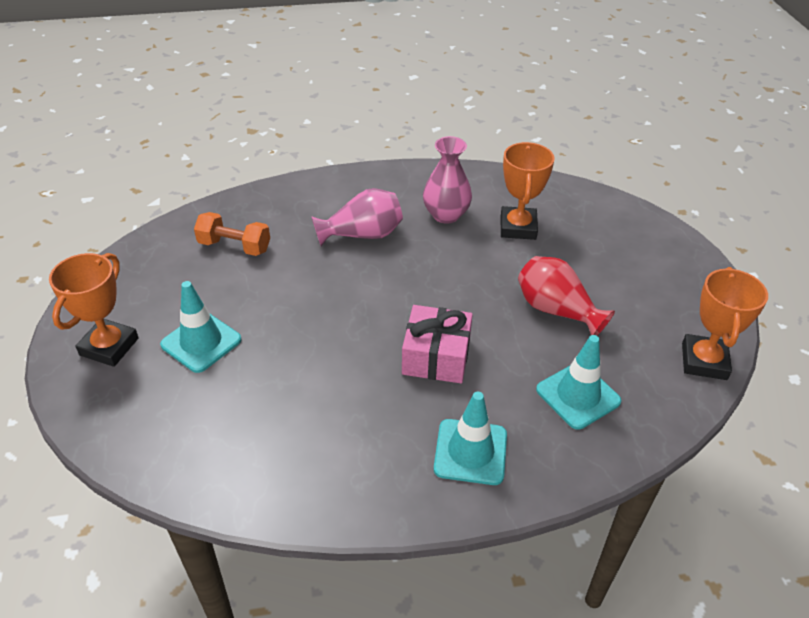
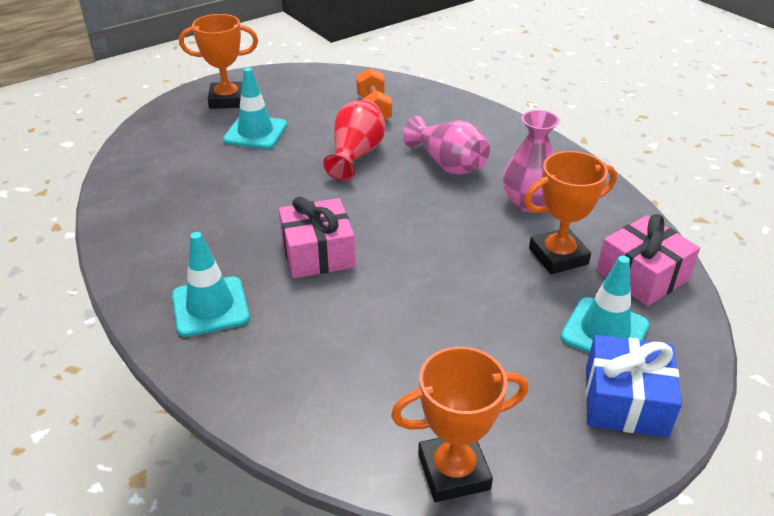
camera: 65 degrees right, 5 degrees down
red vase [518,256,615,336] -> red vase moved to [323,99,386,181]
turquoise traffic cone [536,335,621,430] -> turquoise traffic cone moved to [561,256,649,354]
none -> blue gift [586,335,682,437]
none -> pink gift [597,214,700,306]

